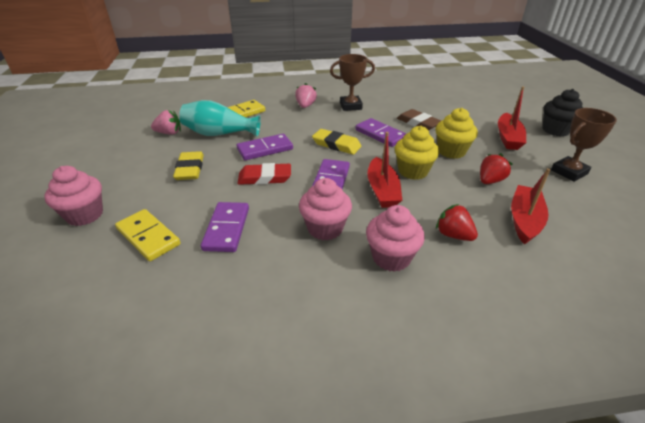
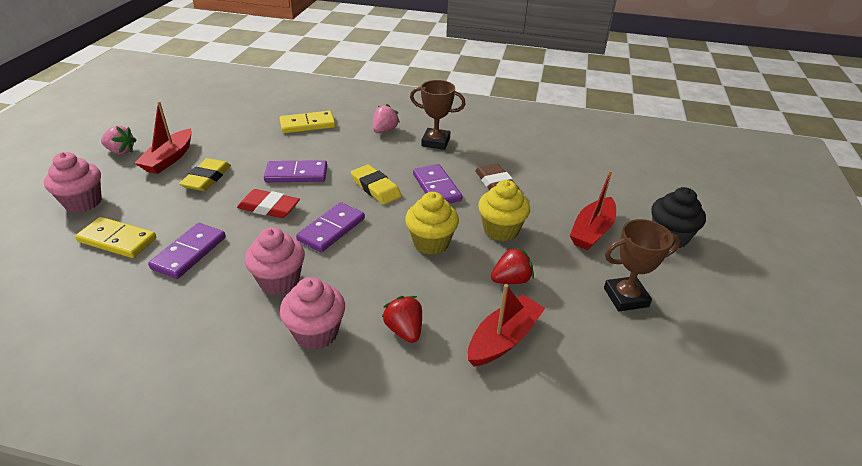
camera: 20 degrees right, 0 degrees up
yellow domino [115,209,180,261] -> yellow domino turned 45 degrees counterclockwise [75,217,156,258]
pink strawberry [151,110,181,135] -> pink strawberry moved to [101,126,136,154]
turquoise vase [179,100,261,137] -> none
red boat [367,132,402,208] -> red boat moved to [135,101,192,174]

